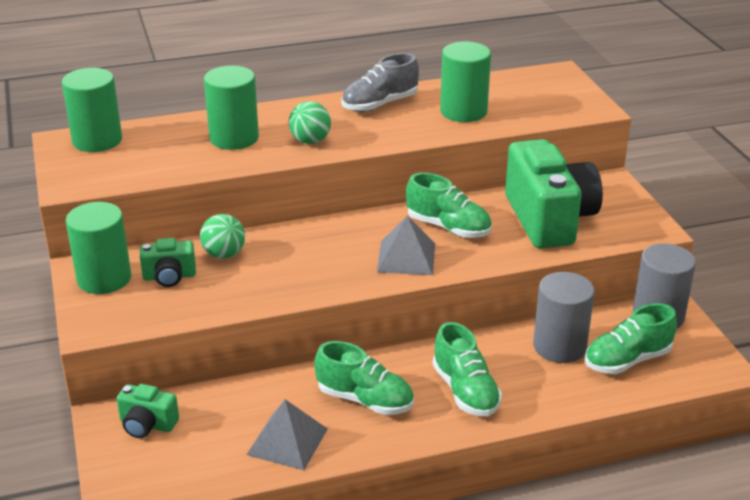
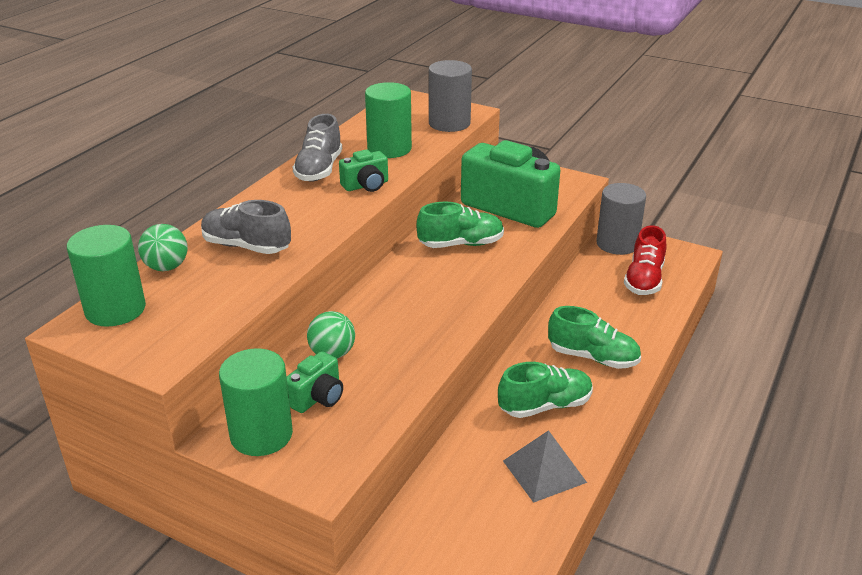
camera: 45 degrees left, 0 degrees up
green camera [117,384,179,438] -> green camera moved to [339,149,388,192]
green cylinder [204,66,259,150] -> grey shoe [201,200,291,254]
green ball [289,101,331,144] -> green ball moved to [138,224,188,271]
grey pyramid [377,215,435,275] -> none
grey cylinder [533,272,595,363] -> grey cylinder moved to [429,60,472,132]
green shoe [585,303,677,374] -> red shoe [624,225,666,295]

